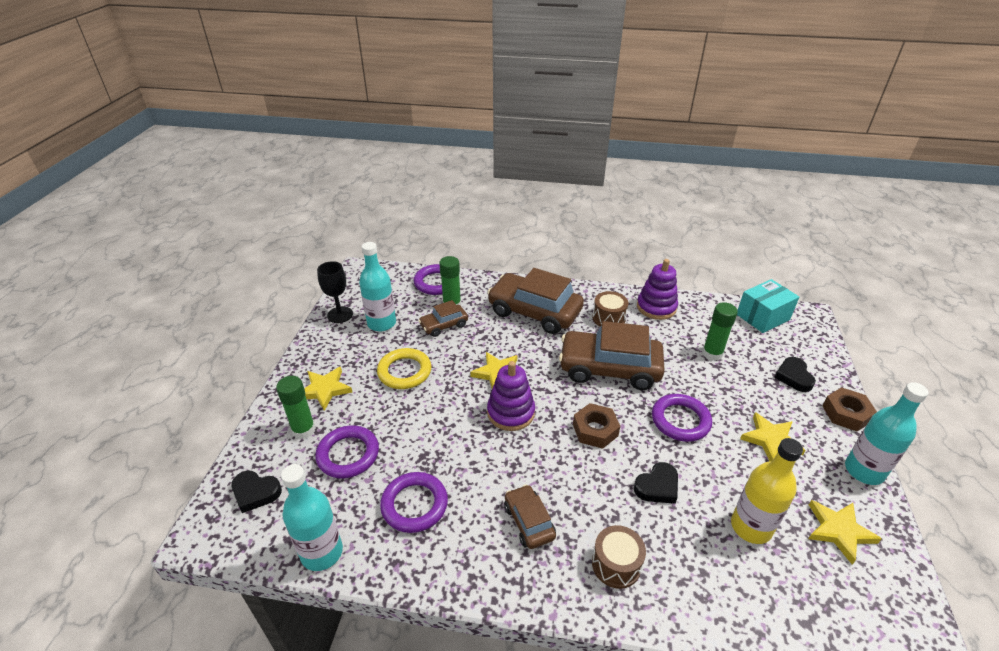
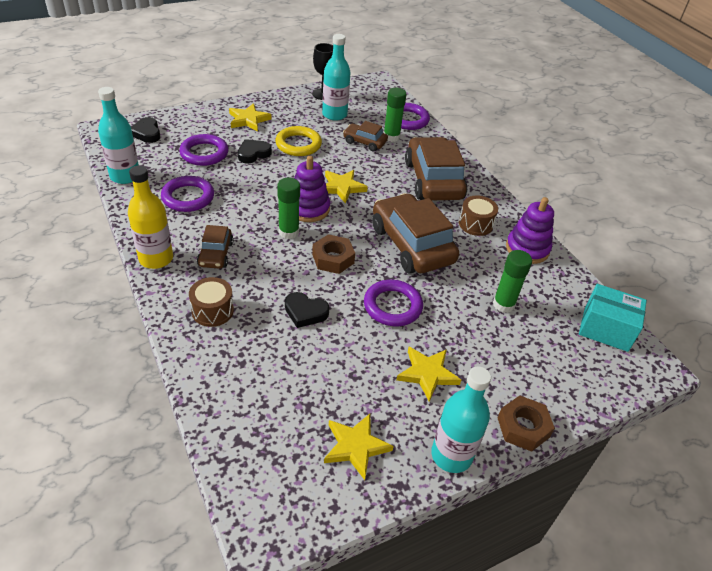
camera: 50 degrees right, 5 degrees up
green glue stick [276,376,316,439] -> green glue stick moved to [277,177,300,239]
brown car [504,485,556,549] -> brown car turned 150 degrees clockwise [197,225,233,269]
yellow bottle [731,438,803,544] -> yellow bottle moved to [128,166,173,269]
black heart [775,357,816,392] -> black heart moved to [238,139,272,164]

